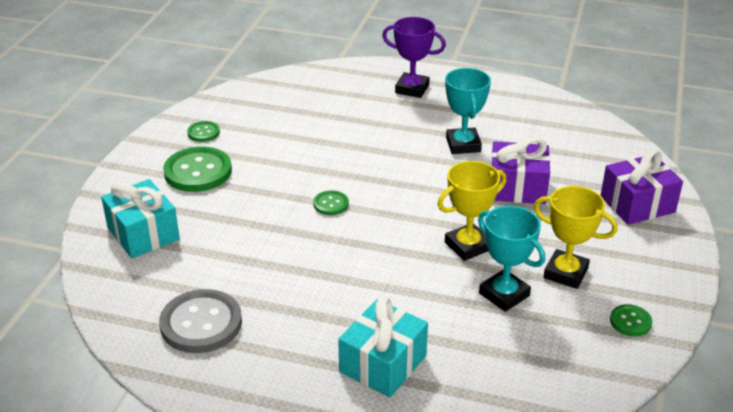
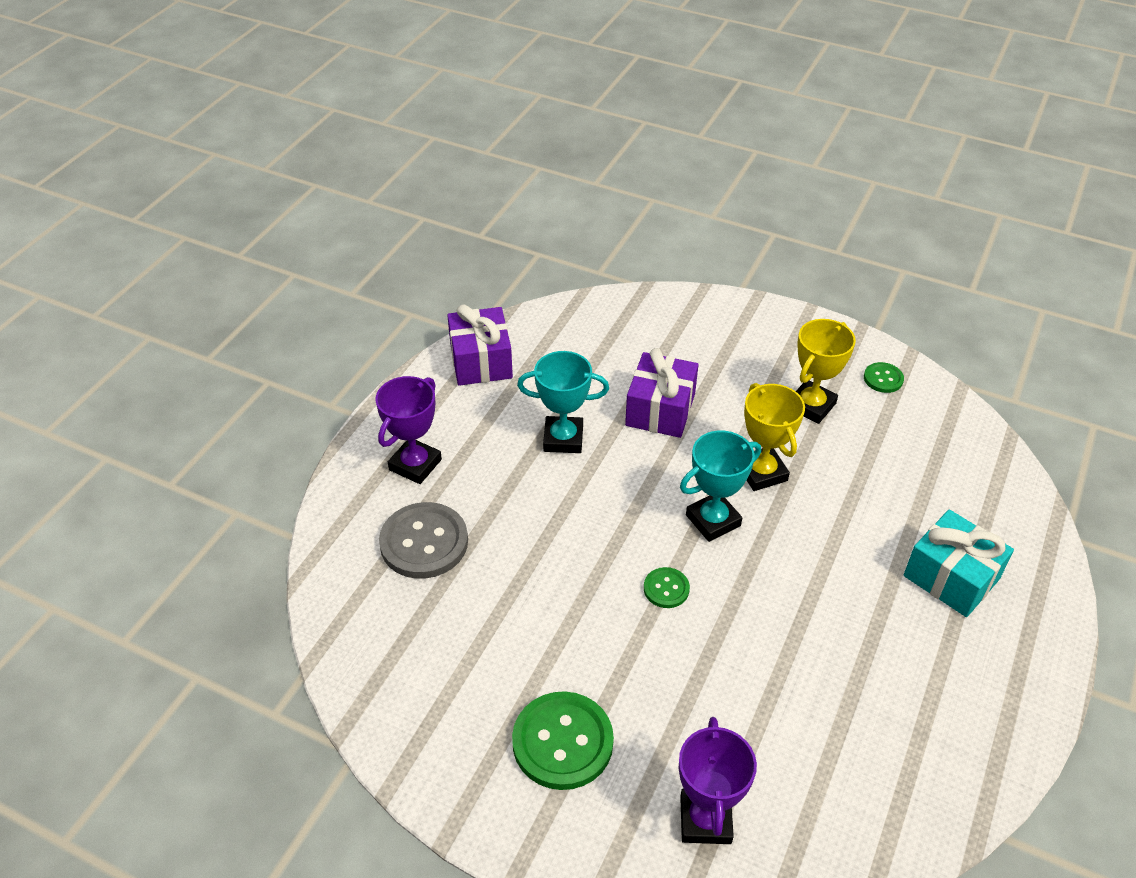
camera: 80 degrees left, 10 degrees up
turquoise gift [101,179,180,258] -> purple trophy [679,717,757,844]
grey button [159,289,242,353] -> grey button moved to [379,502,468,579]
green button [187,121,220,142] -> none
turquoise trophy [478,206,545,312] -> turquoise trophy moved to [680,430,761,542]
purple gift [600,149,683,225] -> purple gift moved to [447,304,513,386]

